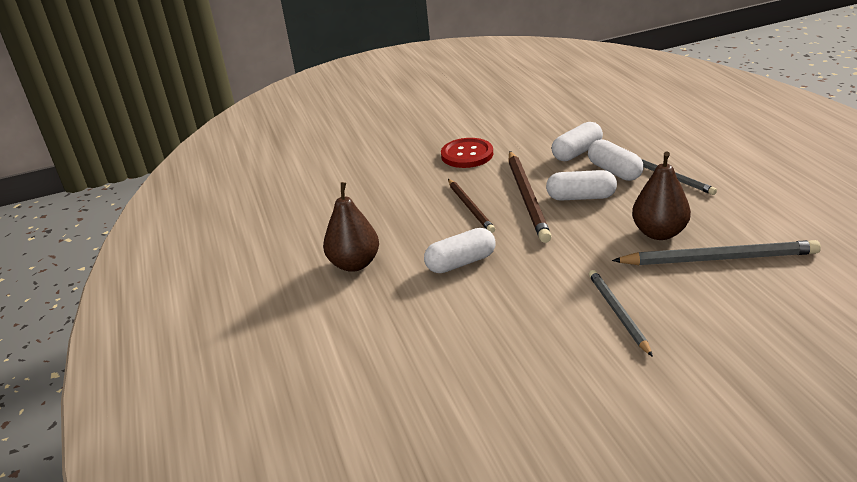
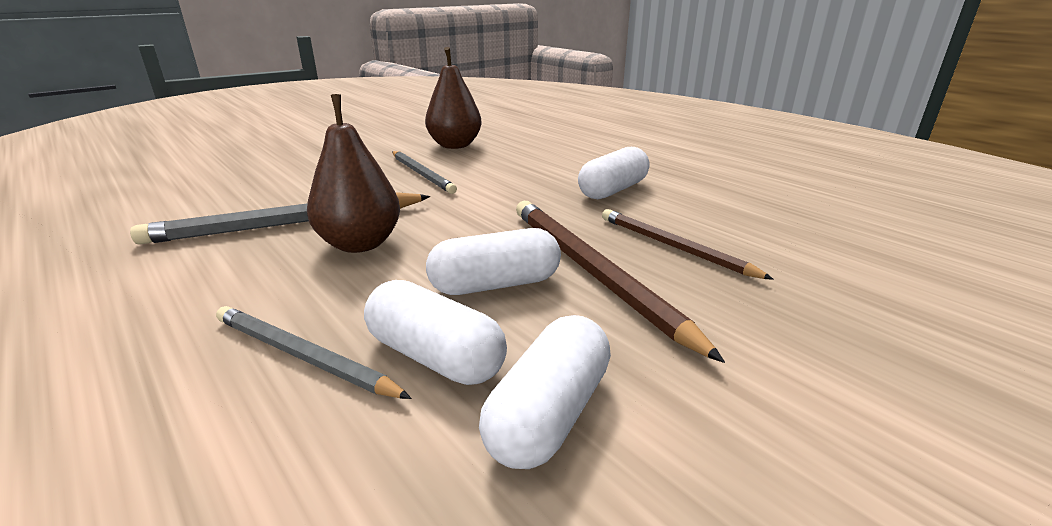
camera: 155 degrees right, 5 degrees down
brown pear [323,182,379,272] -> brown pear moved to [425,47,481,149]
red button [441,138,493,168] -> none

